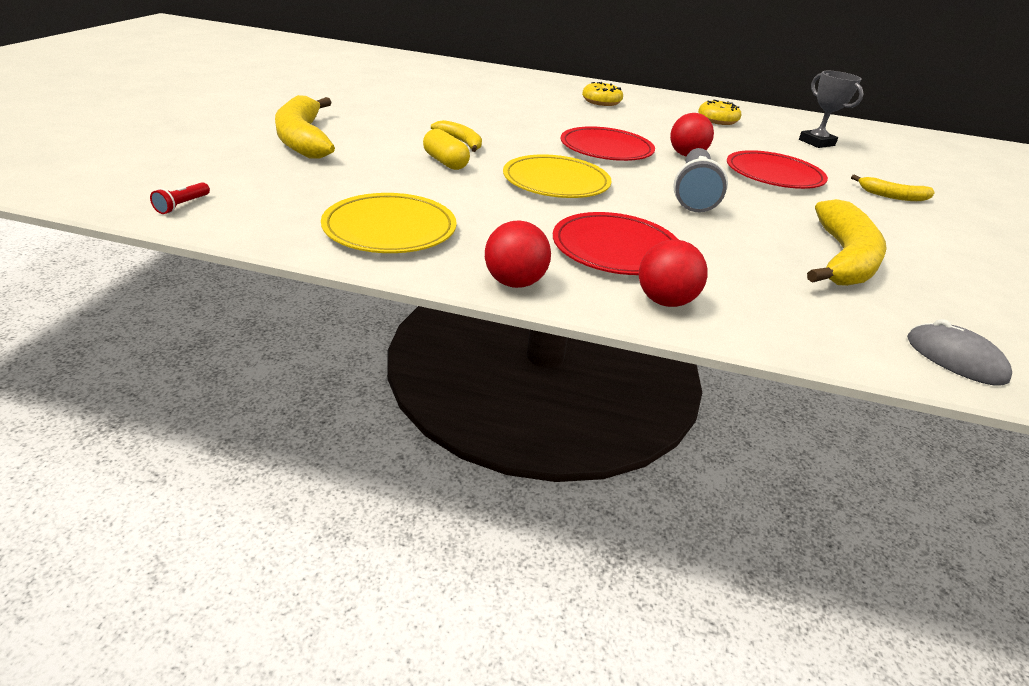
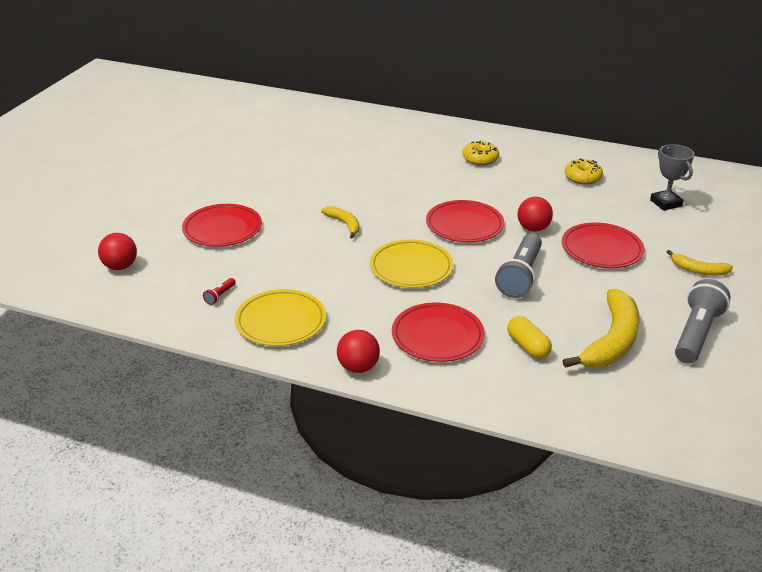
camera: 10 degrees right, 0 degrees up
red flashlight [150,182,210,214] -> red flashlight moved to [203,278,236,305]
yellow banana [275,95,335,159] -> red plate [182,204,262,247]
yellow capsule [423,129,470,170] -> yellow capsule moved to [507,316,552,359]
red ball [639,240,708,307] -> red ball moved to [98,233,137,270]
grey mouse [907,319,1012,386] -> none
none -> grey flashlight [675,279,731,364]

